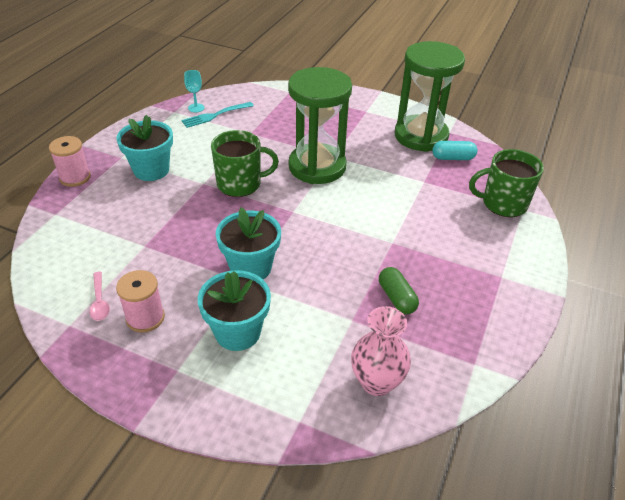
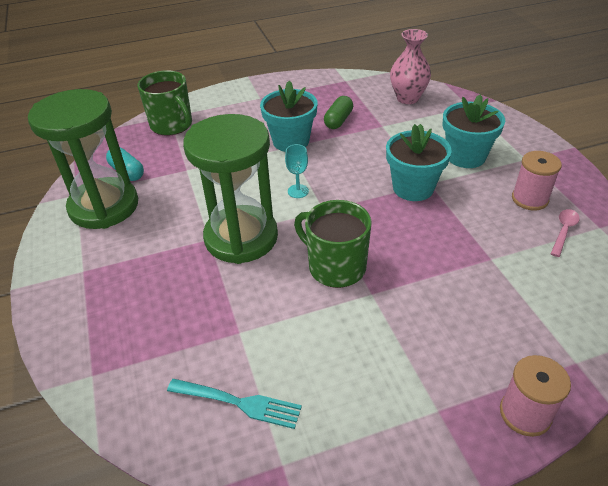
camera: 130 degrees left, 0 degrees up
turquoise flower pot [116,115,173,181] -> turquoise flower pot moved to [260,81,318,152]
turquoise goblet [184,70,204,112] -> turquoise goblet moved to [285,144,309,198]

